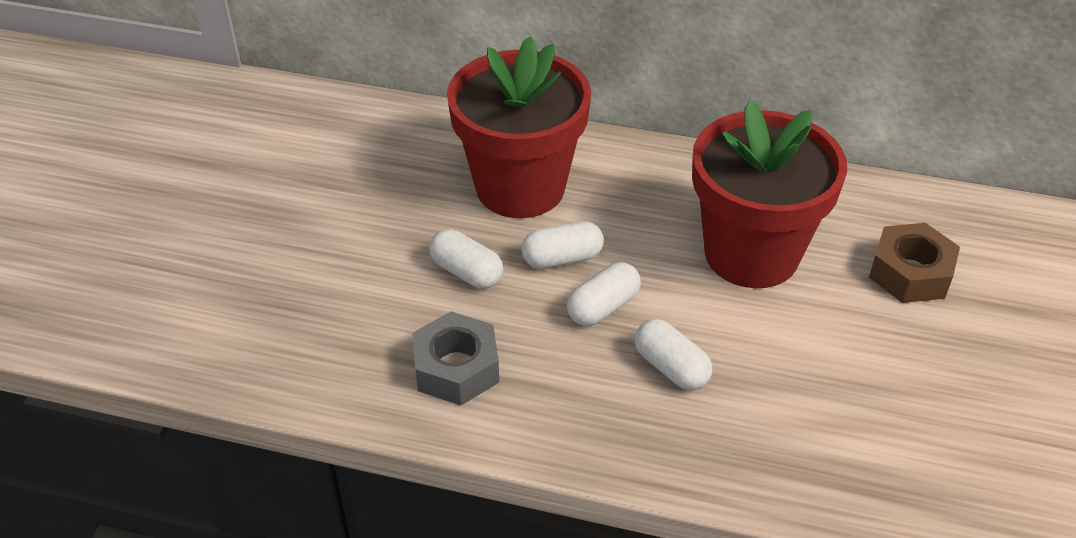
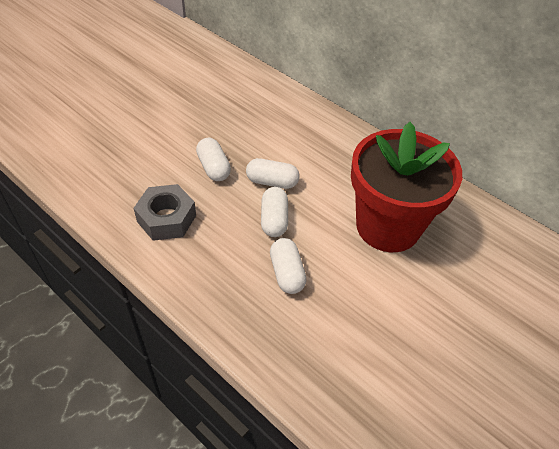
camera: 25 degrees right, 5 degrees up
red flower pot [447,36,591,218] -> none
white capsule [567,262,641,326] -> white capsule turned 75 degrees counterclockwise [261,187,288,237]
brown nut [869,223,960,303] -> none

